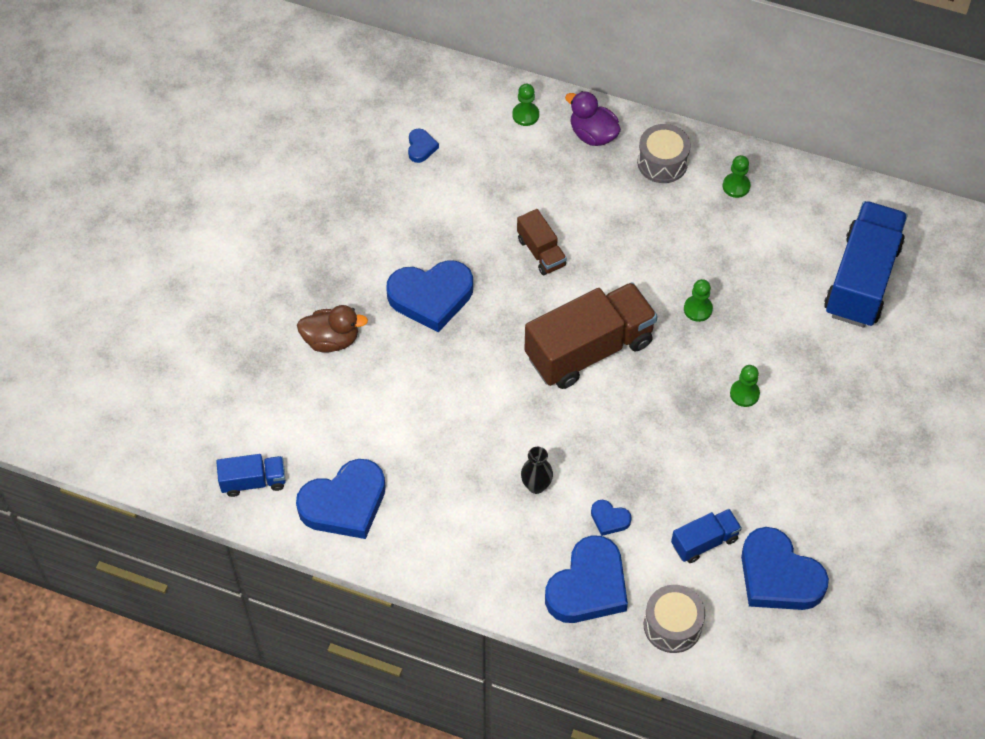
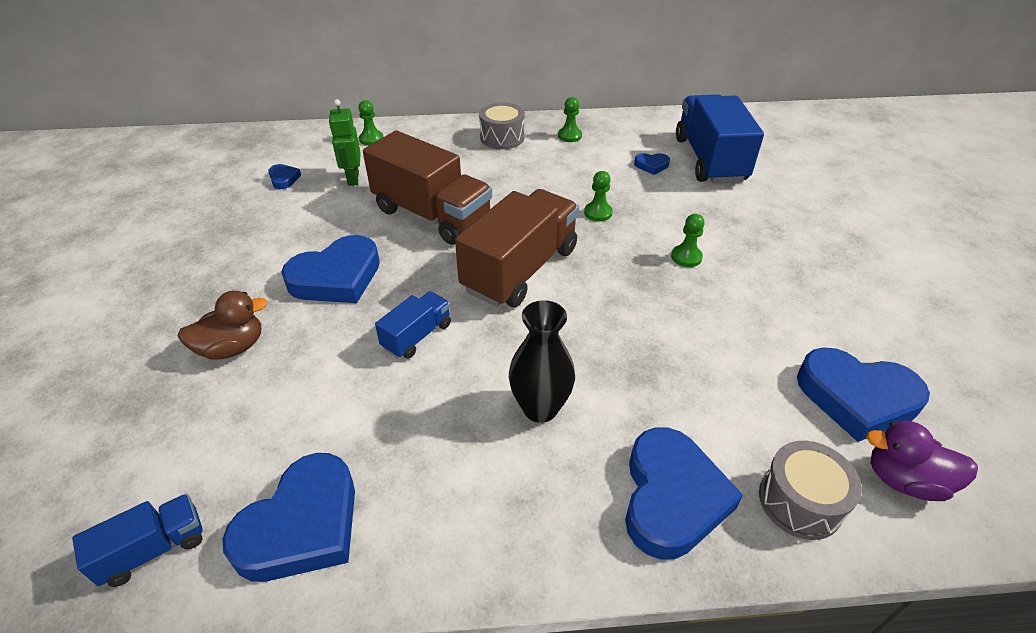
camera: 25 degrees left, 15 degrees down
brown truck [517,209,567,275] -> brown truck [363,131,492,245], size x2.02
black vase [521,447,553,494] -> black vase [509,300,575,423], size x1.56
purple duck [565,91,621,146] -> purple duck moved to [866,421,978,501]
blue heart [591,500,632,536] -> blue heart moved to [634,153,670,175]
blue truck [671,509,742,563] -> blue truck moved to [375,291,451,359]
none -> green robot [329,99,361,186]

